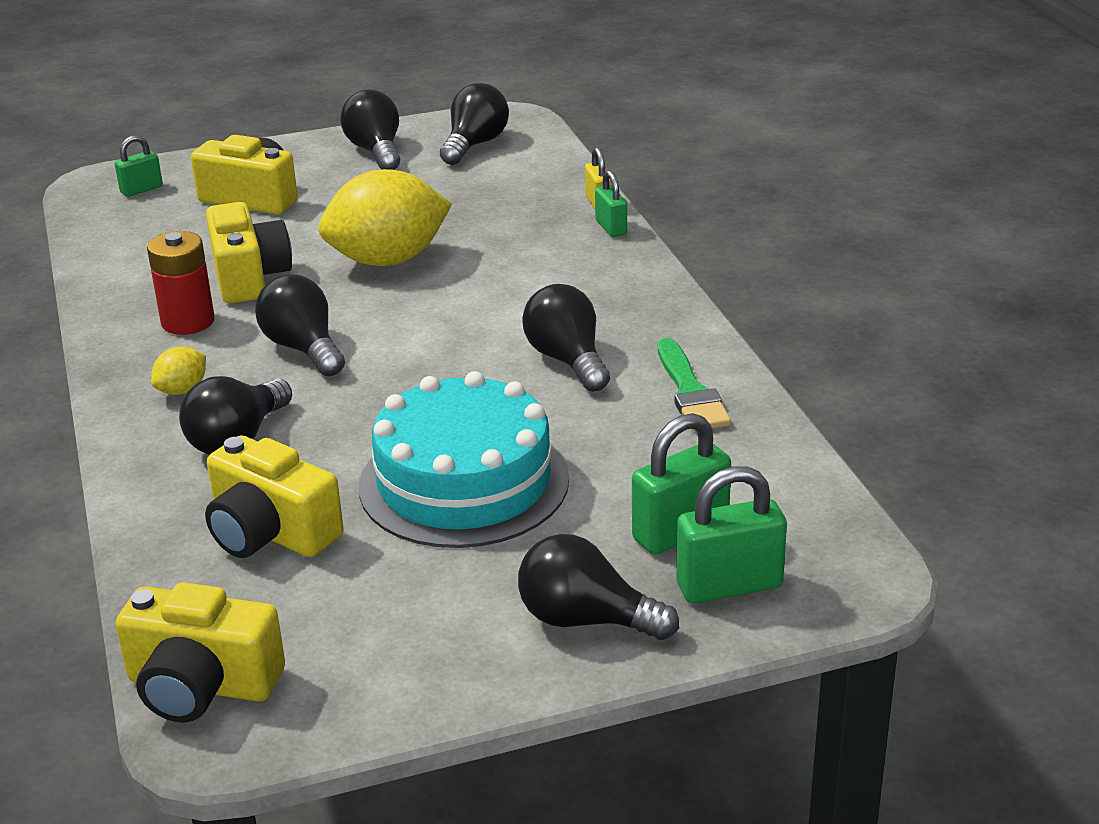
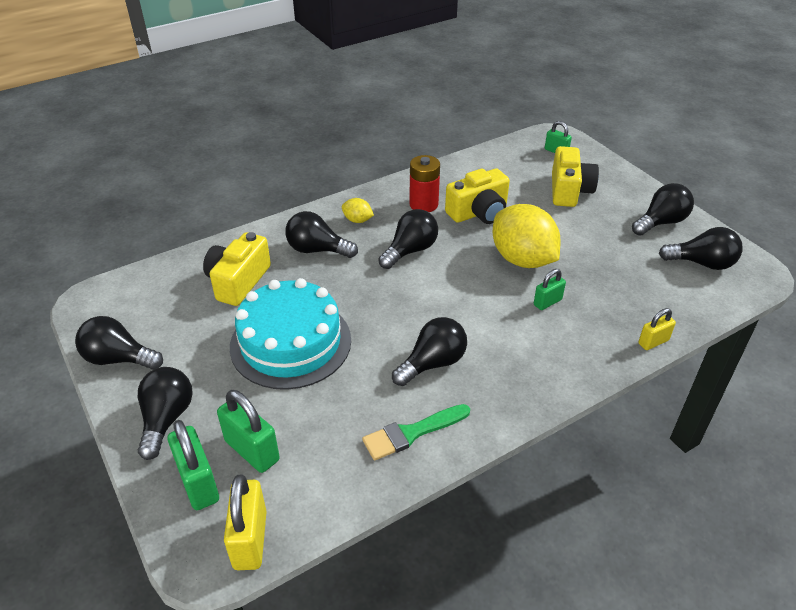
camera: 75 degrees right, 10 degrees up
yellow camera [115,582,285,723] -> none
green padlock [595,170,627,237] -> green padlock moved to [534,269,566,310]
none -> black light bulb [75,316,163,370]
none -> yellow padlock [224,475,267,570]

